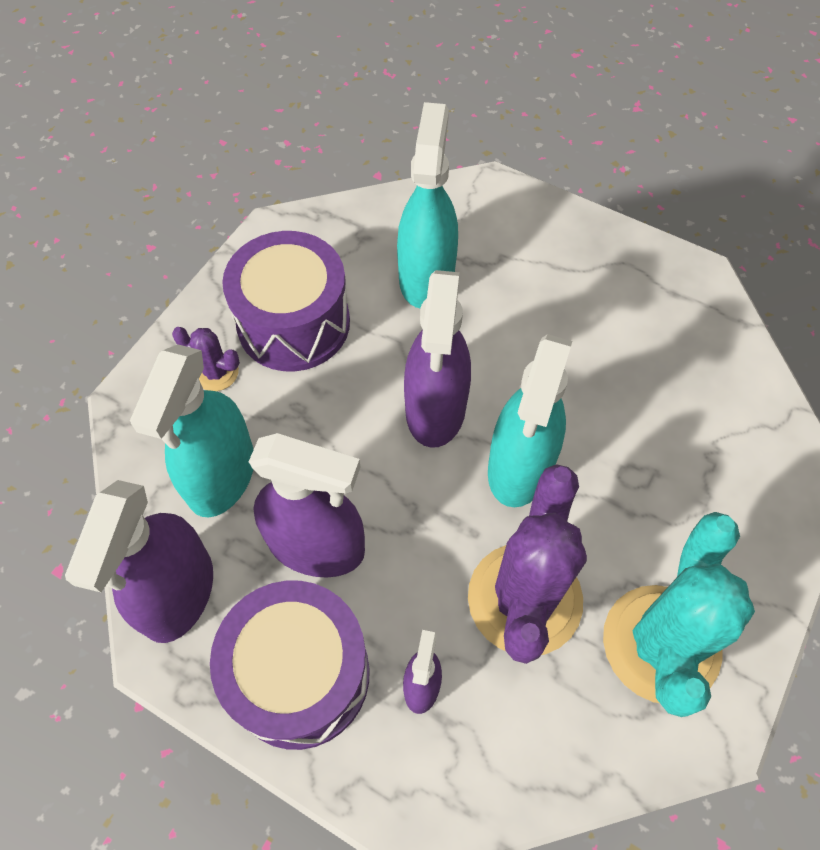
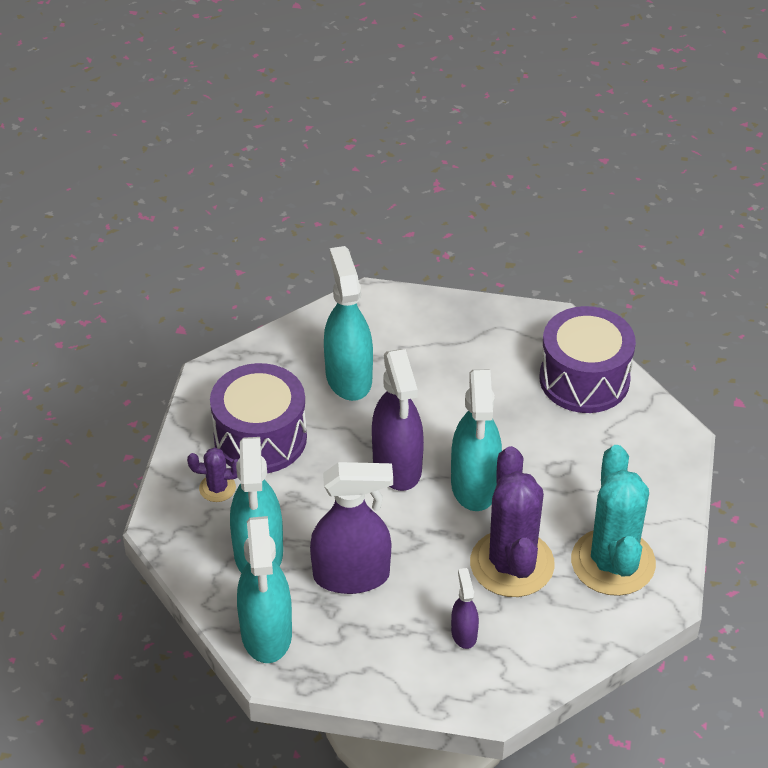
camera: 20 degrees left, 15 degrees down
purple spray bottle [65,480,213,643] -> turquoise spray bottle [237,516,292,663]
purple drum [210,581,370,750] -> purple drum moved to [540,306,636,413]

